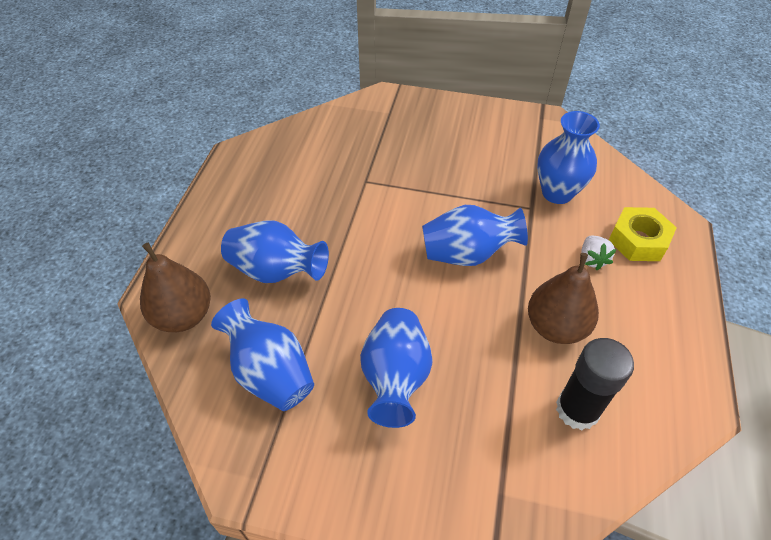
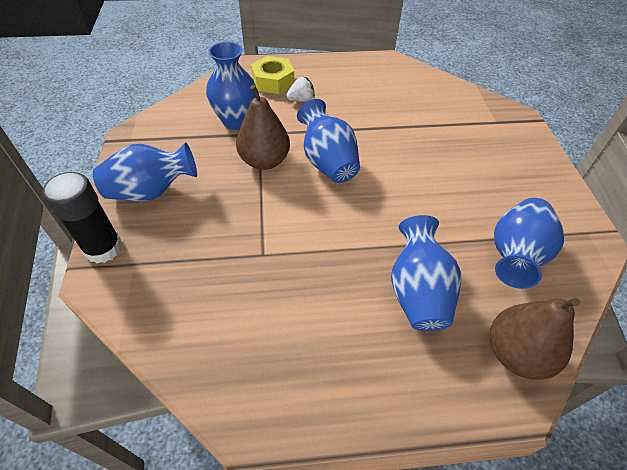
camera: 110 degrees left, 0 degrees up
blue vase [360,308,433,428] -> blue vase moved to [93,142,197,201]
brown pear [528,253,599,344] -> brown pear moved to [236,85,290,170]
black glue stick [556,338,634,430] -> black glue stick moved to [43,172,122,263]

